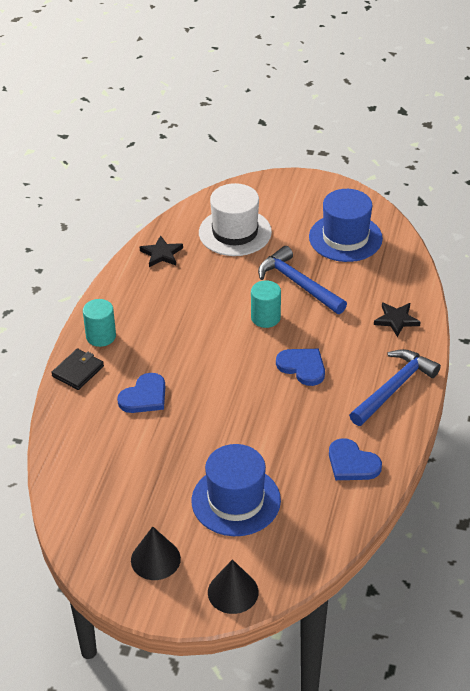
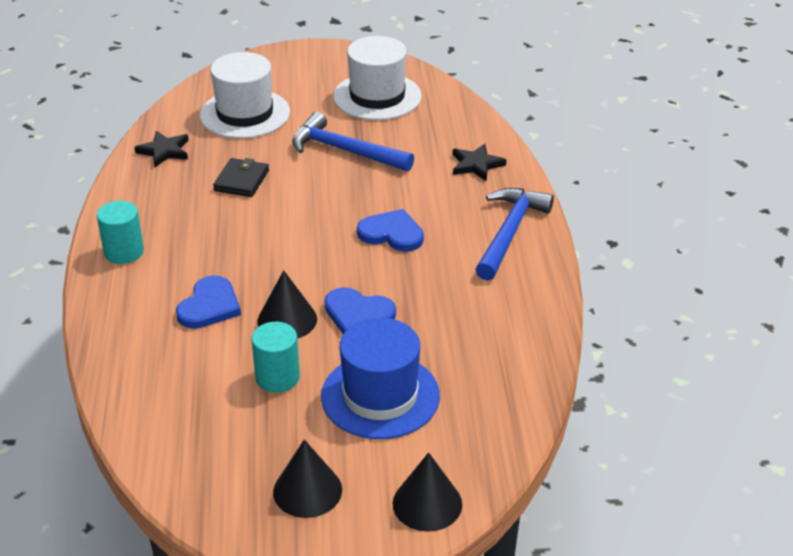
camera: 20 degrees left, 5 degrees down
black wallet [51,348,104,390] -> black wallet moved to [213,158,269,197]
turquoise cylinder [251,280,281,328] -> turquoise cylinder moved to [251,322,300,393]
blue hat [309,189,383,262] -> white hat [333,36,422,120]
blue heart [329,438,382,480] -> blue heart moved to [324,287,396,334]
none -> black cone [258,270,317,339]

